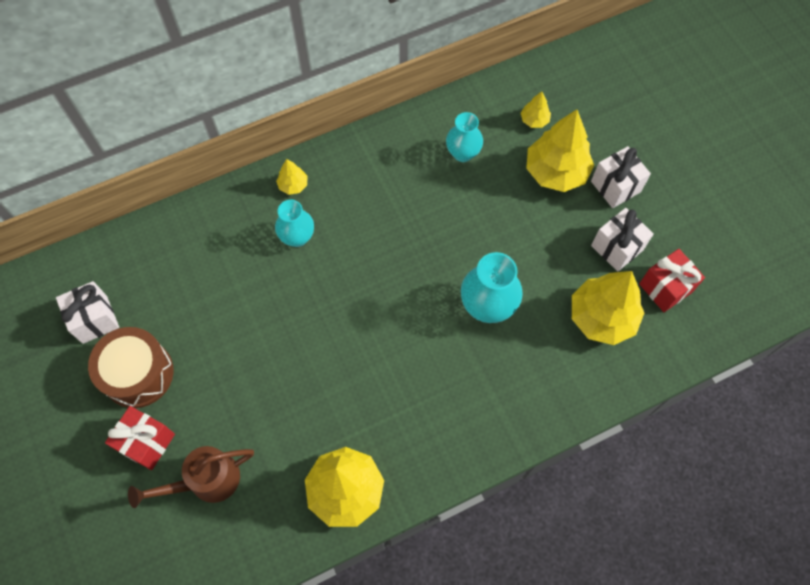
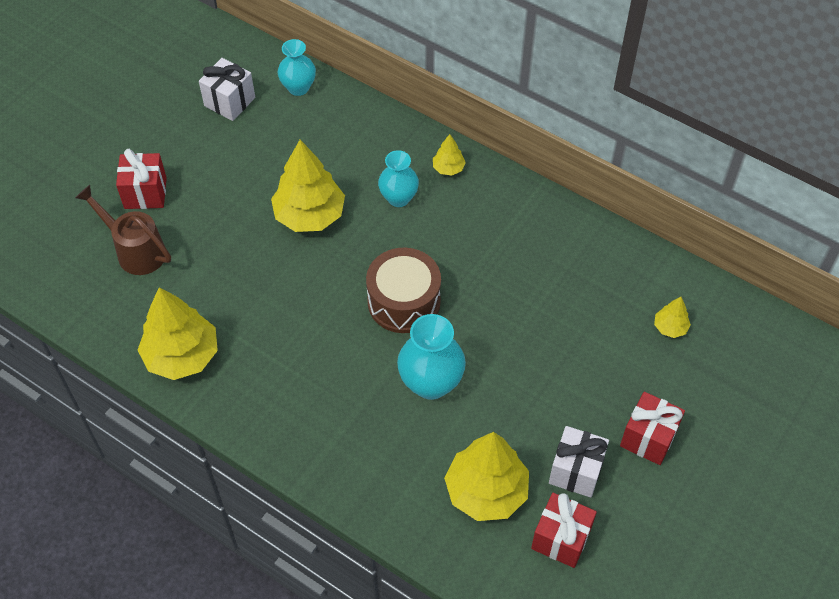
camera: 60 degrees right, 10 degrees down
brown drum [88,327,173,408] -> brown drum moved to [366,248,441,333]
turquoise vase [446,112,483,162] -> turquoise vase moved to [278,39,316,96]
yellow tree [526,109,594,192] -> yellow tree moved to [271,140,345,232]
white gift [591,146,651,208] -> red gift [620,392,685,465]

